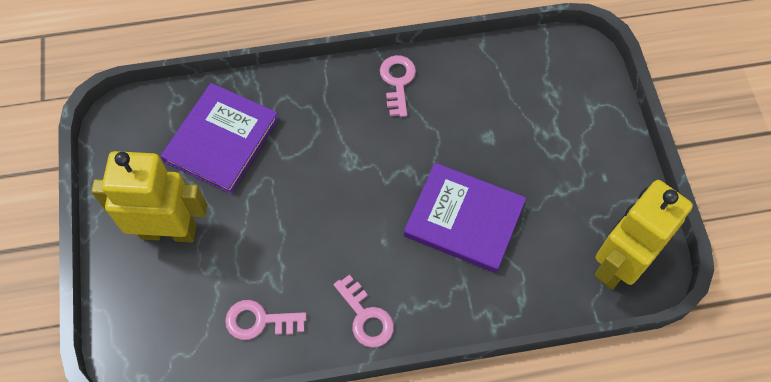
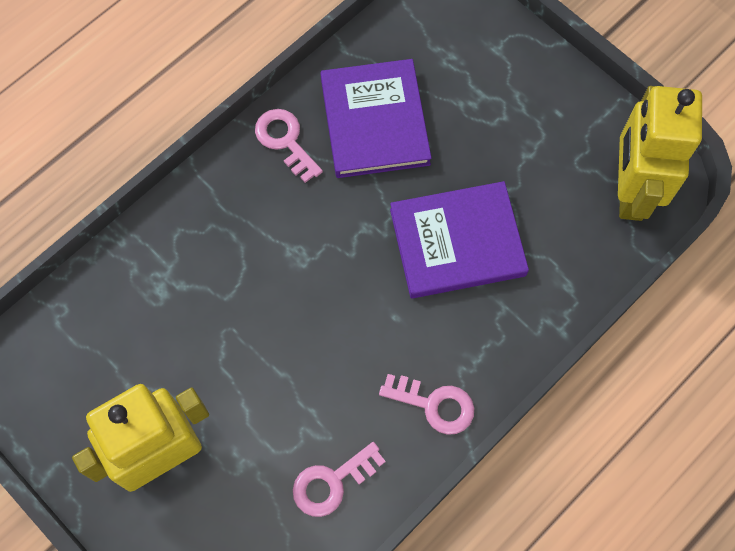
camera: 35 degrees left, 5 degrees up
purple book [161,83,279,194] -> purple book moved to [320,59,432,178]

